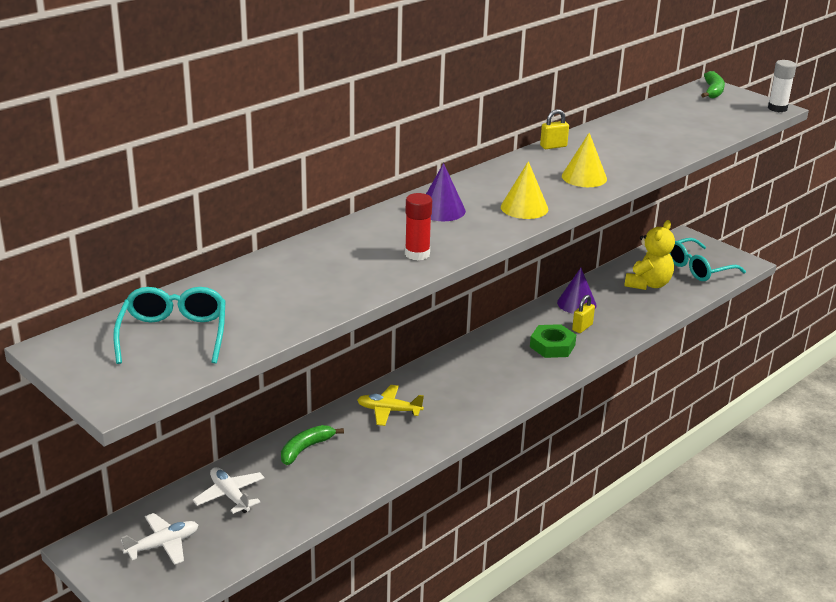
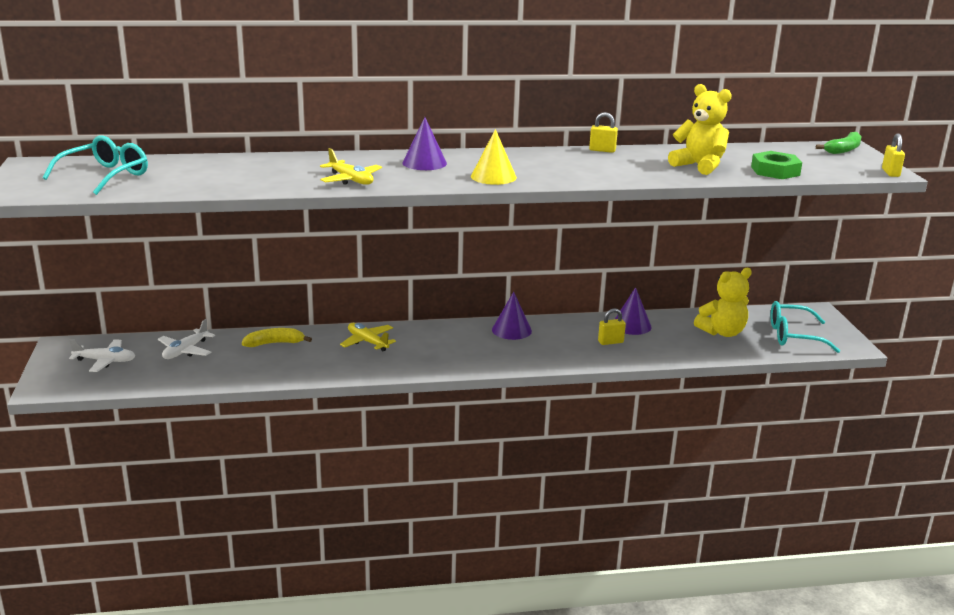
camera: 35 degrees right, 5 degrees down
white plane [193,467,265,514] -> white plane turned 150 degrees counterclockwise [158,319,215,359]
green banana [281,425,344,465] -> yellow banana [242,328,312,347]
red glue stick [405,193,432,260] -> yellow plane [320,148,382,185]
green nut [530,324,576,358] -> green nut moved to [751,151,802,179]
yellow cone [562,133,607,187] -> none
white glue stick [768,60,797,112] -> yellow padlock [882,133,905,177]
none -> purple cone [492,292,532,340]
none -> yellow teddy bear [668,84,732,175]

